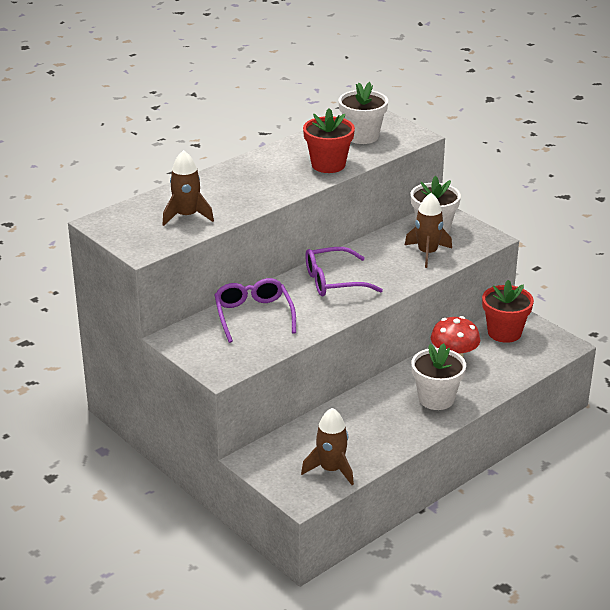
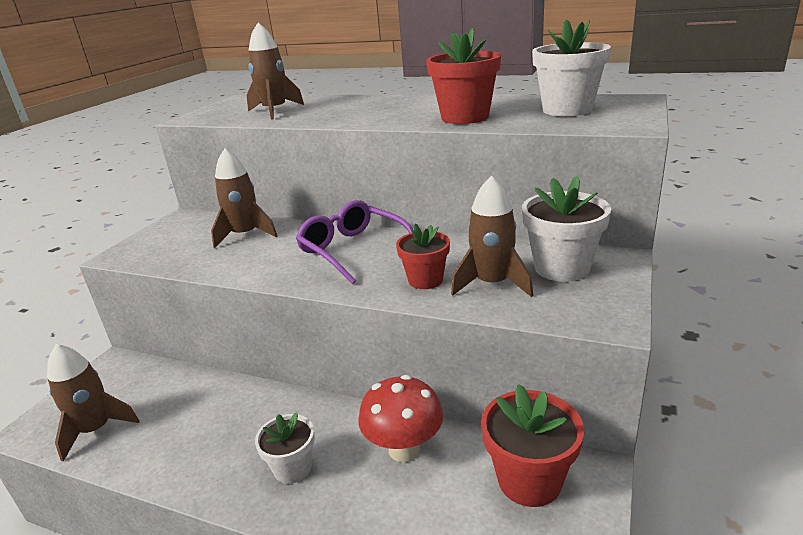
camera: 65 degrees right, 5 degrees down
purple glasses [214,278,296,343] -> brown rocket [211,149,277,248]
white flower pot [411,343,466,410] -> white flower pot [255,412,315,484], size x0.64
none -> red flower pot [396,224,450,289]

